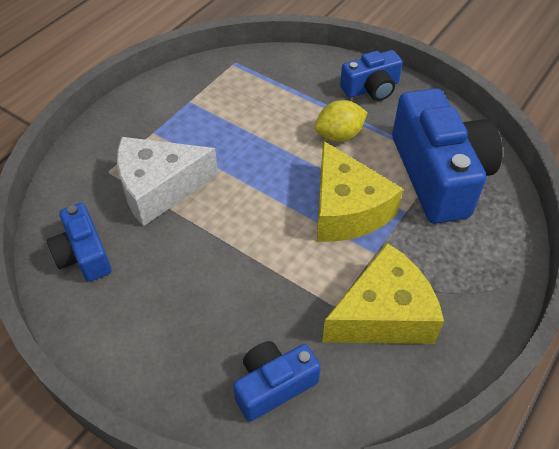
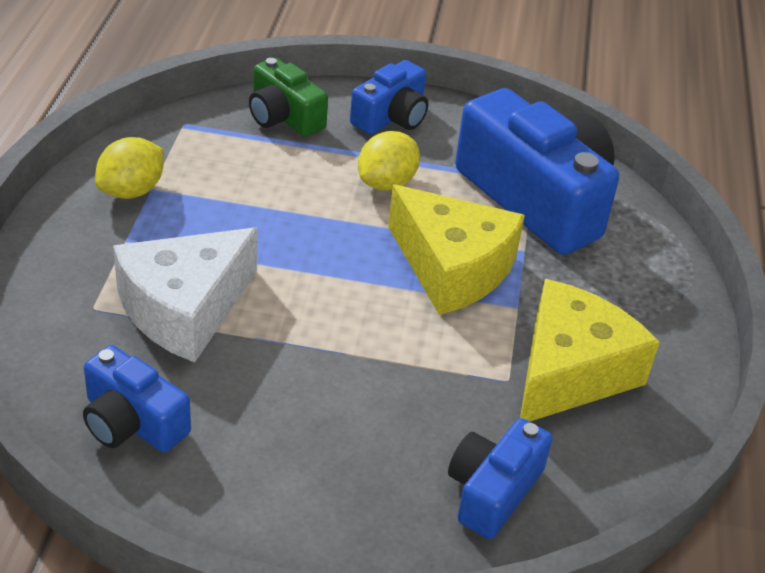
camera: 30 degrees left, 10 degrees down
none -> yellow lemon [95,137,164,199]
none -> green camera [249,58,328,137]

